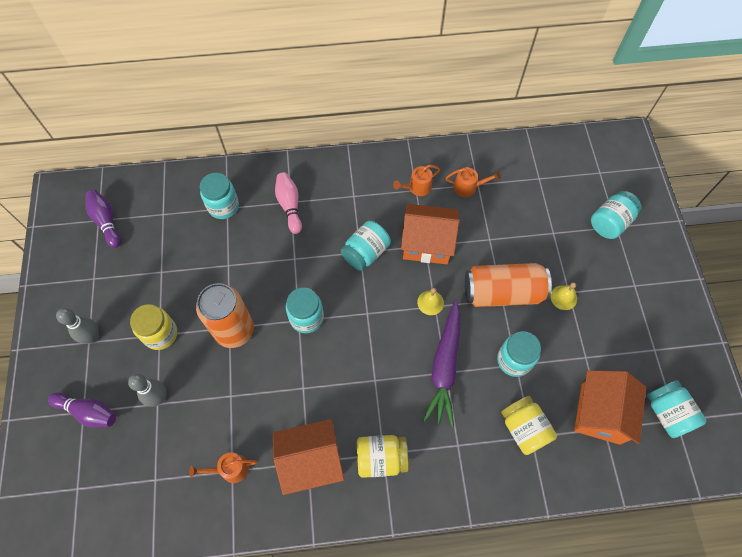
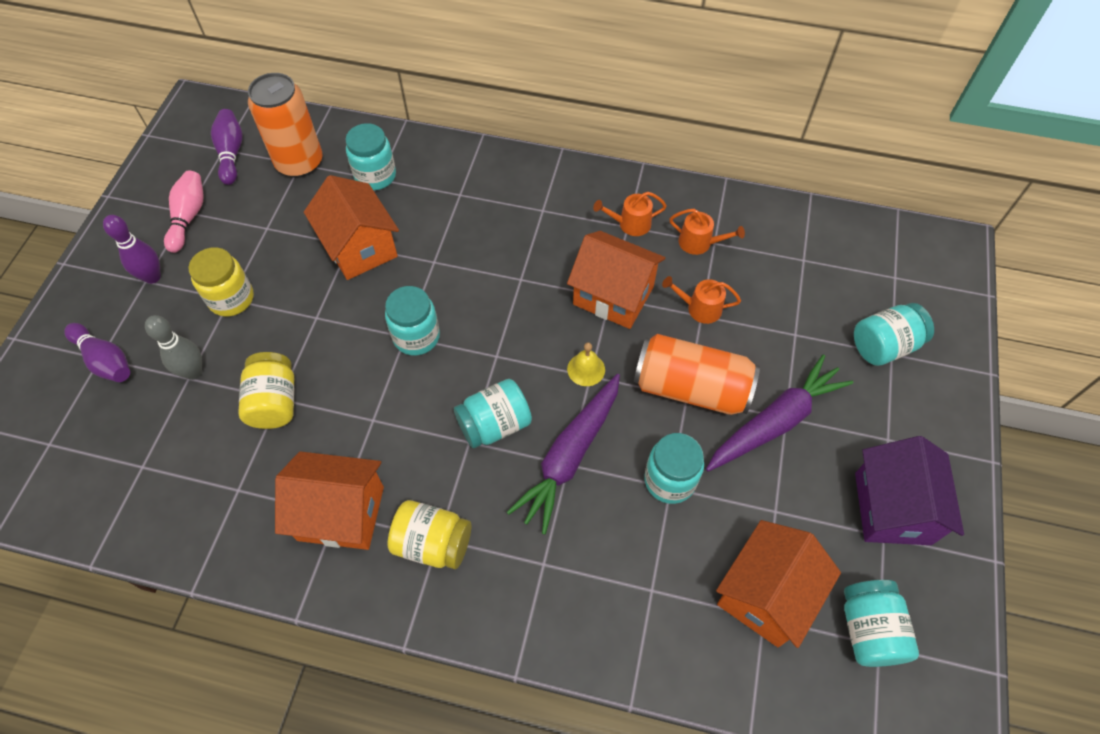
camera: 20 degrees right, 5 degrees down
grey bowling pin [56,308,99,344] -> purple bowling pin [103,215,161,284]
orange watering can [189,452,257,483] -> orange watering can moved to [662,276,741,324]
orange can [196,283,254,348] -> orange can moved to [248,73,323,178]
pink bowling pin [275,172,302,234] -> pink bowling pin moved to [164,171,204,253]
turquoise jar [341,221,391,271] -> turquoise jar moved to [454,379,532,448]
yellow jar [501,396,557,455] -> yellow jar moved to [238,352,295,429]
yellow bell [550,282,577,310] -> purple carrot [706,354,853,472]
none -> orange house [304,175,399,280]
none -> purple house [855,436,964,545]

